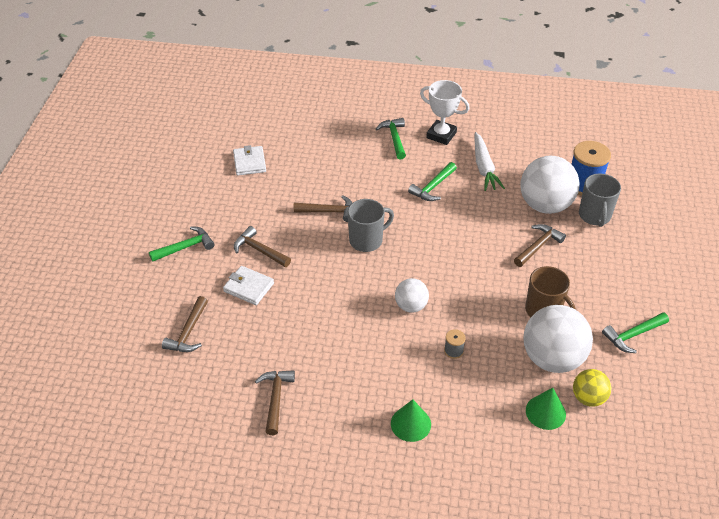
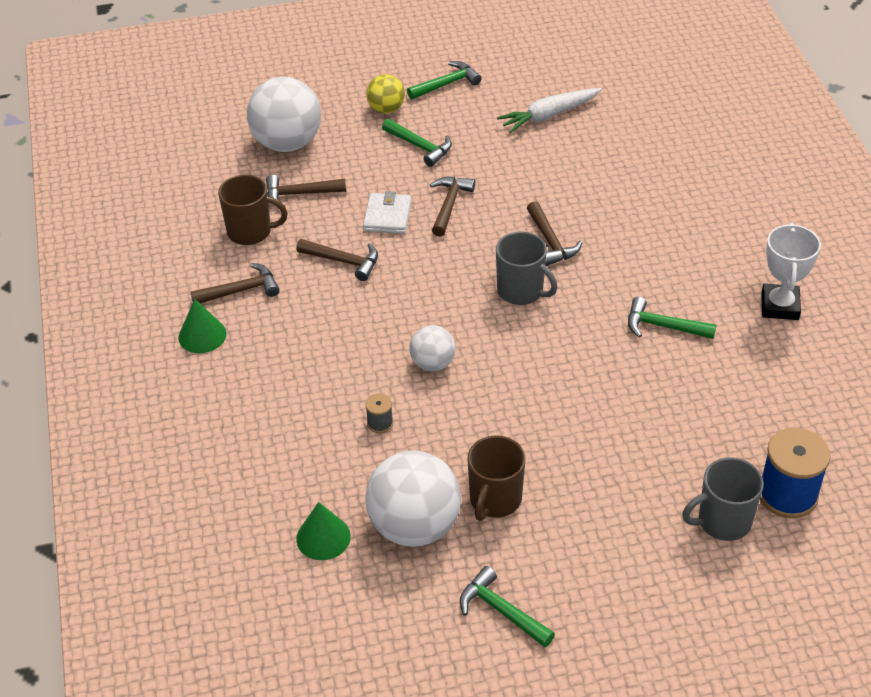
camera: 70 degrees right, 0 degrees up
white wallet [233,145,266,176] -> none
green hammer [376,118,406,159] -> green hammer moved to [407,61,482,100]
green cone [391,399,431,442] -> green cone moved to [178,299,227,353]
white carrot [474,132,505,191] -> white carrot moved to [497,88,602,133]
brown hammer [514,224,566,267] -> brown hammer moved to [296,239,378,281]
white ball [520,156,580,214] -> white ball moved to [247,77,321,152]
yellow ball [573,369,611,407] -> yellow ball moved to [366,74,405,113]
none -> brown mug [218,175,288,245]

